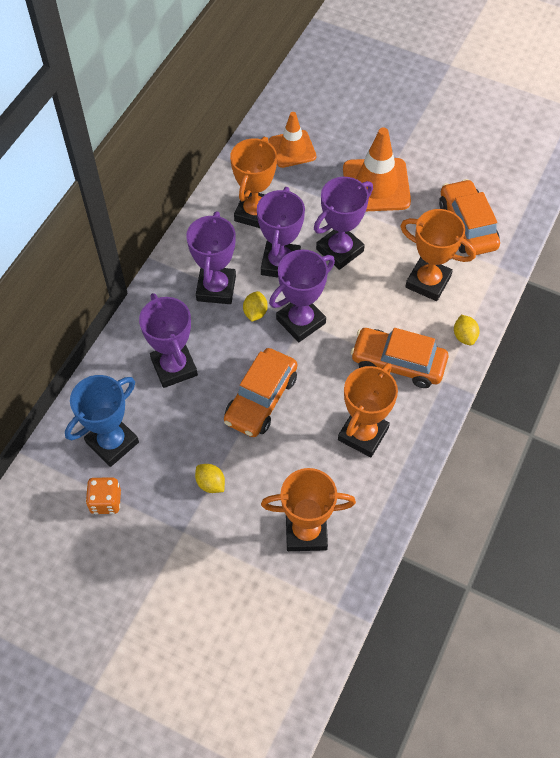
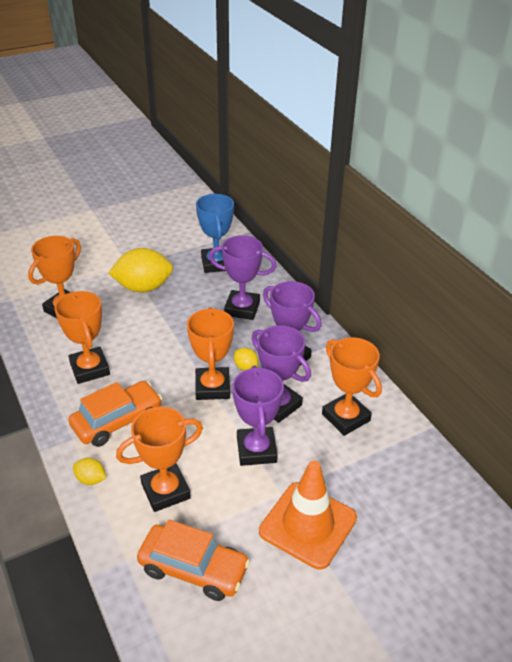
camera: 125 degrees right, 20 degrees down
orange dice [86,477,121,514] -> none
yellow lemon [195,464,225,493] -> yellow lemon [108,248,173,292], size x2.20
orange car [224,348,297,437] -> none
orange traffic cone [269,112,316,168] -> none
purple trophy [269,249,335,342] -> orange trophy [187,307,234,400]

